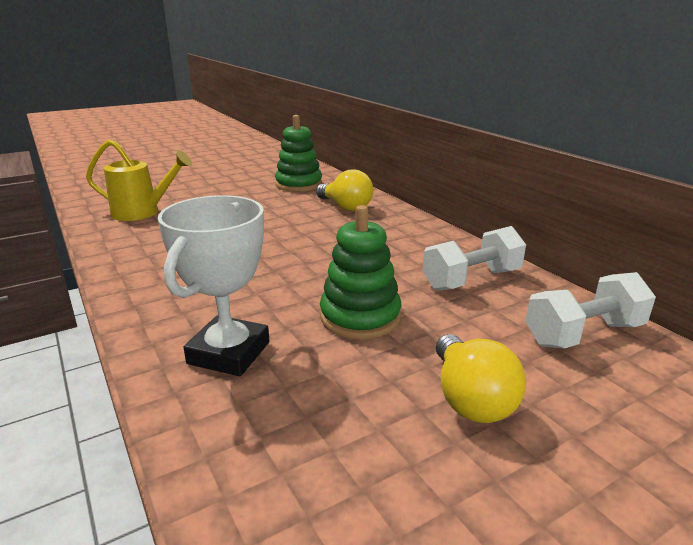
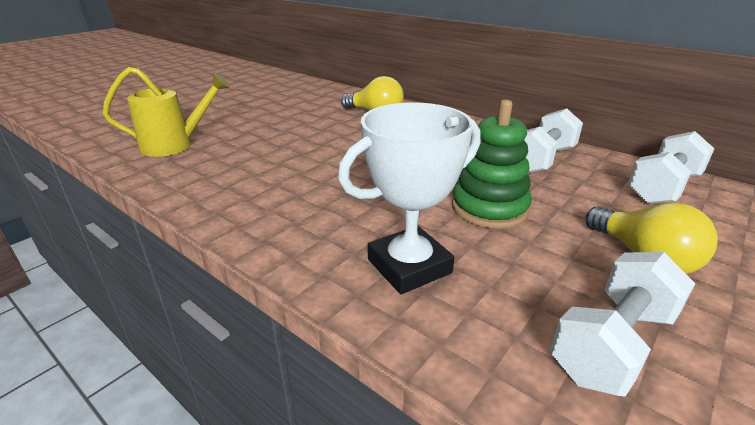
camera: 20 degrees left, 5 degrees up
white trophy [158,195,269,376] -> white trophy turned 60 degrees clockwise [338,102,481,294]
green stacking toy [275,115,322,192] -> none
none -> white dumbbell [550,252,695,397]

